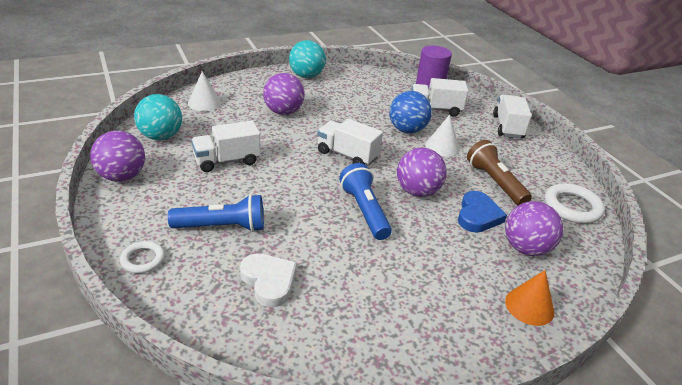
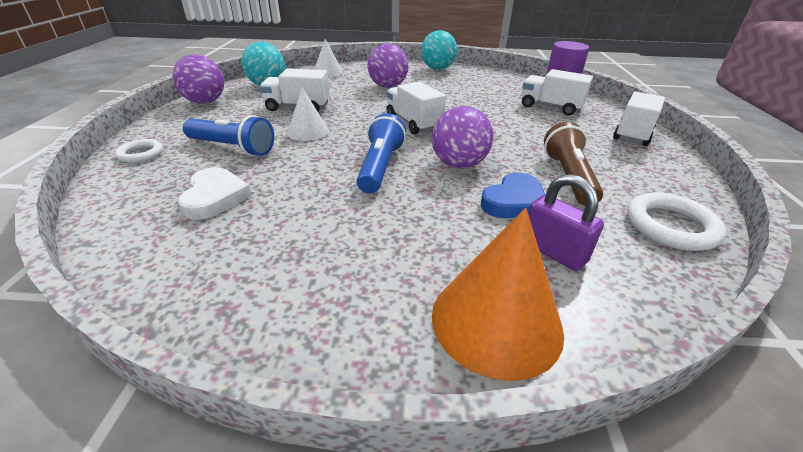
camera: 30 degrees right, 0 degrees up
blue ball [389,91,432,133] -> none
white cone [425,115,460,157] -> white cone moved to [287,88,329,141]
purple ball [505,201,563,256] -> purple padlock [528,174,604,271]
orange cone [505,270,555,326] -> orange cone [432,208,564,381], size x1.67

